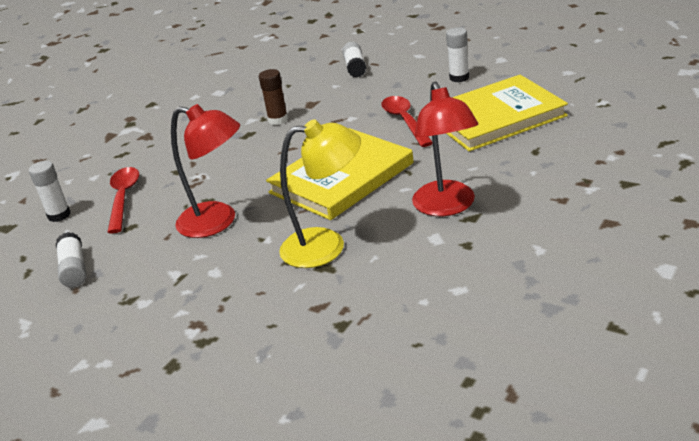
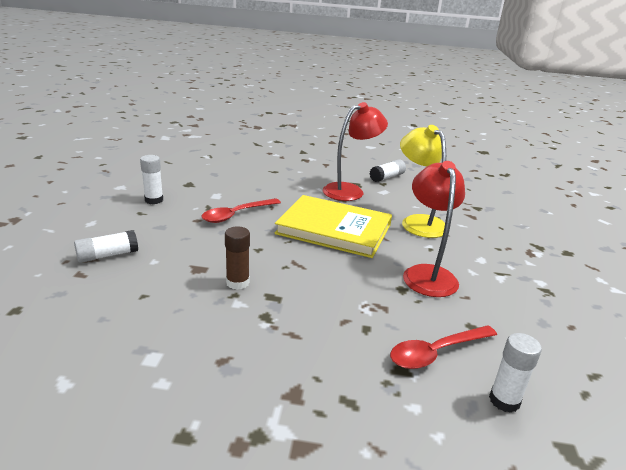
camera: 120 degrees left, 5 degrees down
white glue stick [56,232,86,287] -> white glue stick moved to [370,159,406,182]
yellow book [446,75,568,152] -> none

